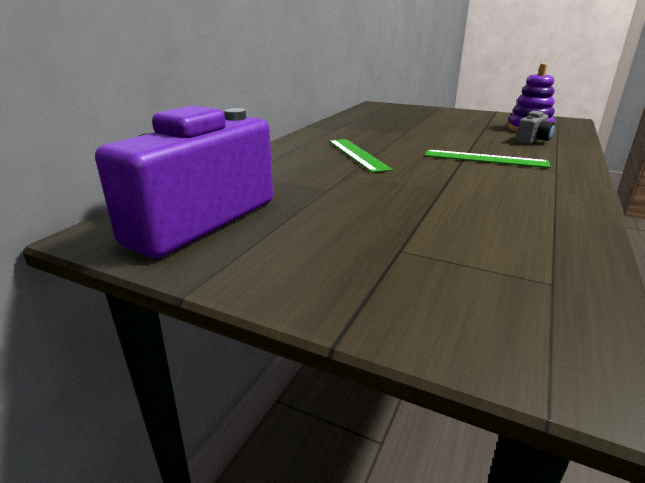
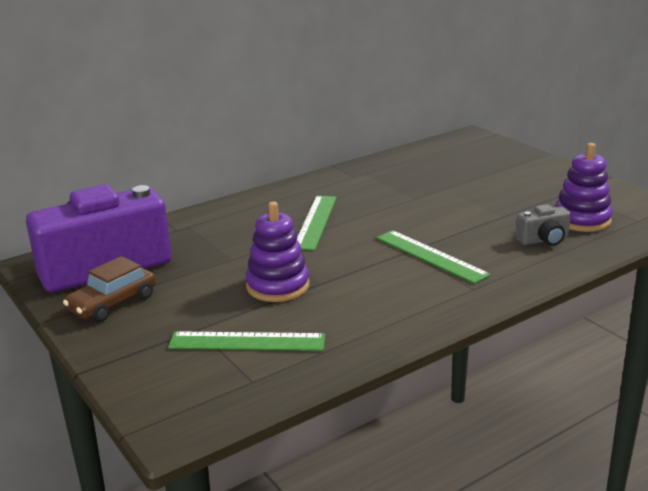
camera: 30 degrees right, 0 degrees up
none -> brown car [63,256,156,322]
none -> green ruler [168,331,325,351]
none -> purple stacking toy [246,201,310,302]

